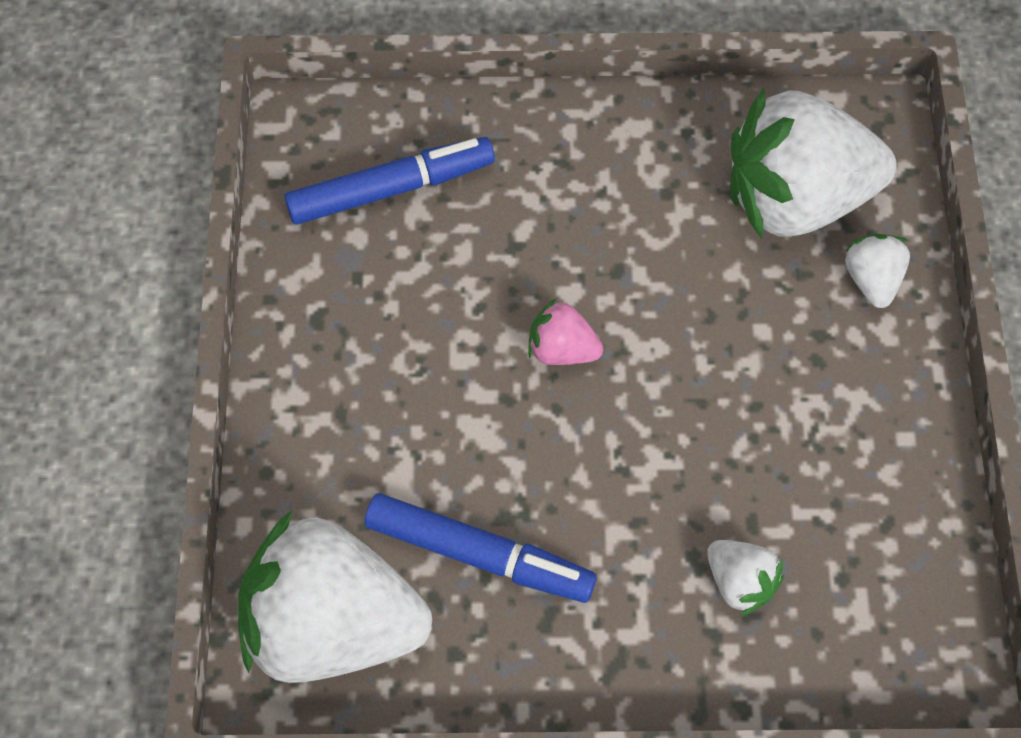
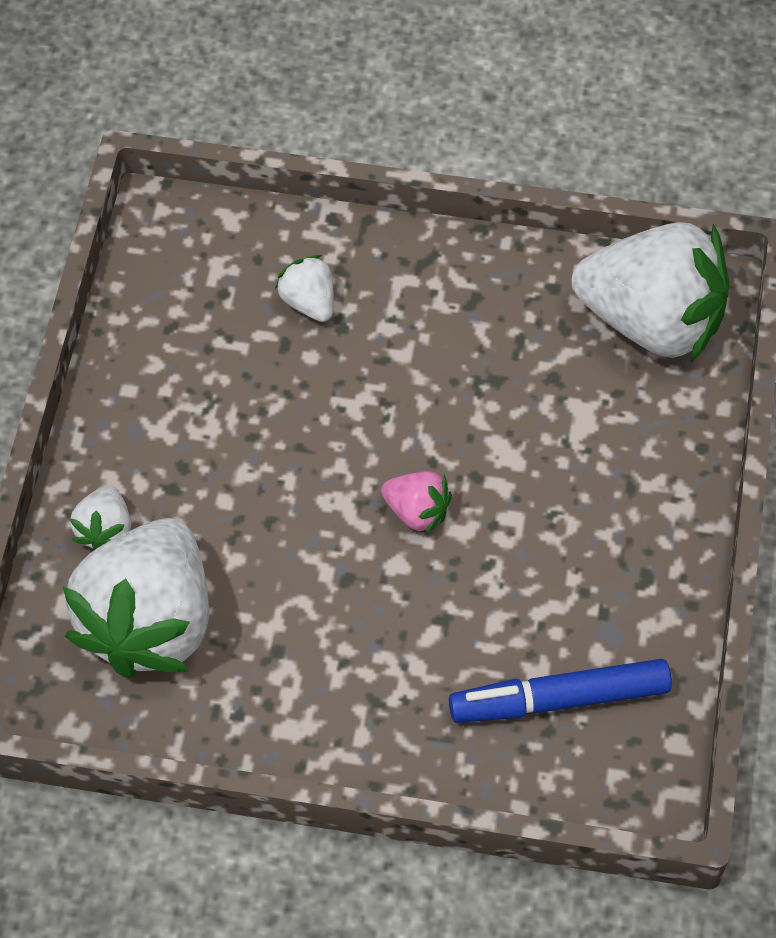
camera: 170 degrees left, 5 degrees down
blue marker [365,493,597,603] -> none
white strawberry [730,87,897,240] -> white strawberry turned 105 degrees clockwise [63,518,209,678]

